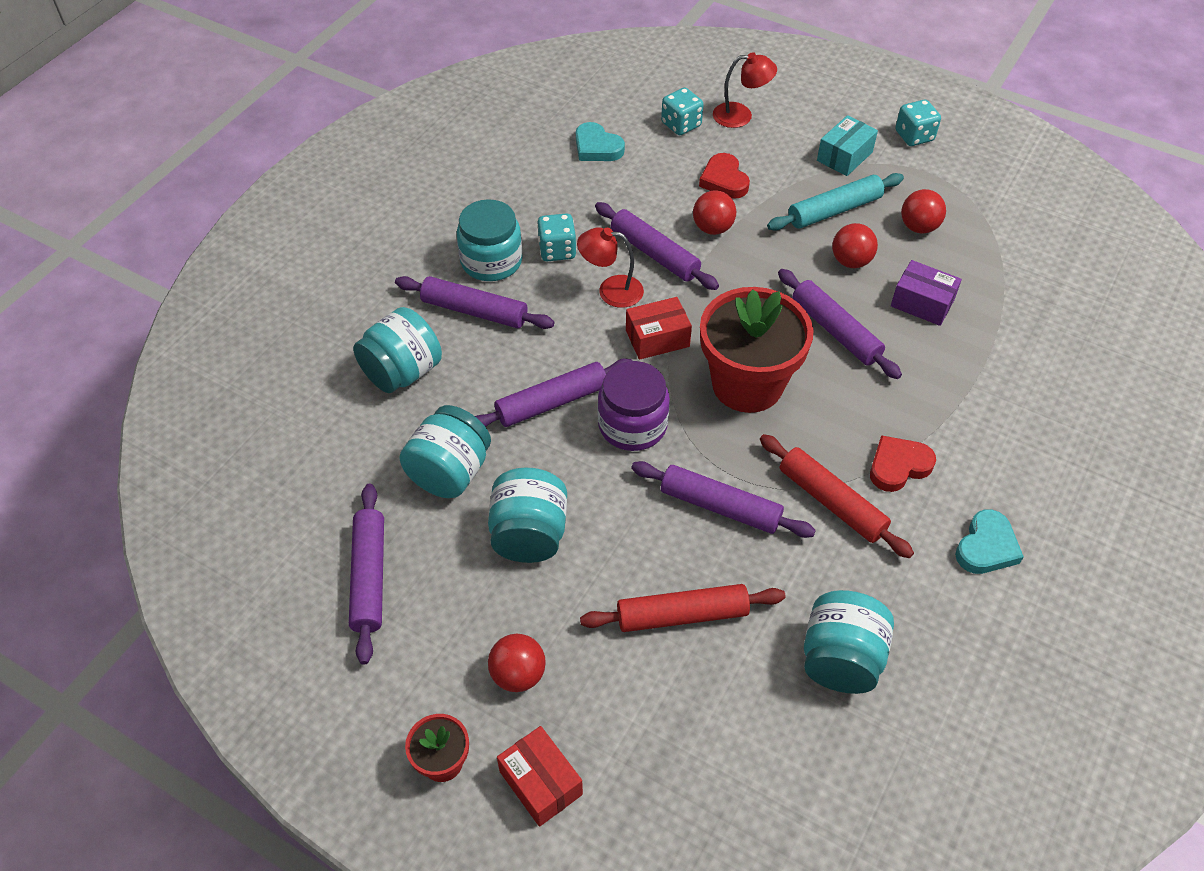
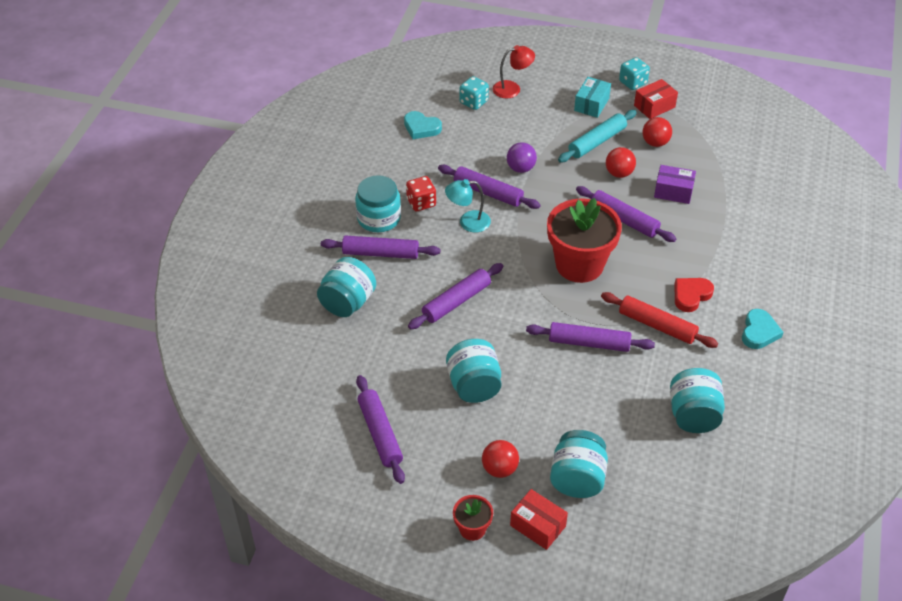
camera: 15 degrees left, 5 degrees down
turquoise jar [399,405,491,498] -> turquoise jar moved to [550,430,608,498]
turquoise dice [537,213,577,261] -> red dice [406,176,436,211]
red lamp [577,227,644,308] -> turquoise lamp [445,179,491,232]
red rolling pin [580,584,786,632] -> none
purple jar [598,361,670,451] -> none
red box [626,297,692,360] -> red box moved to [634,79,678,119]
red ball [693,190,736,235] -> purple ball [507,142,537,173]
red heart [699,153,750,199] -> none

